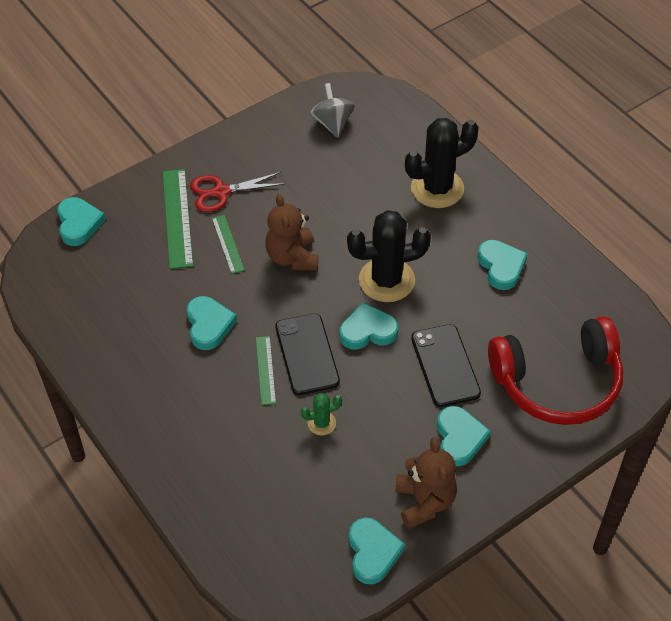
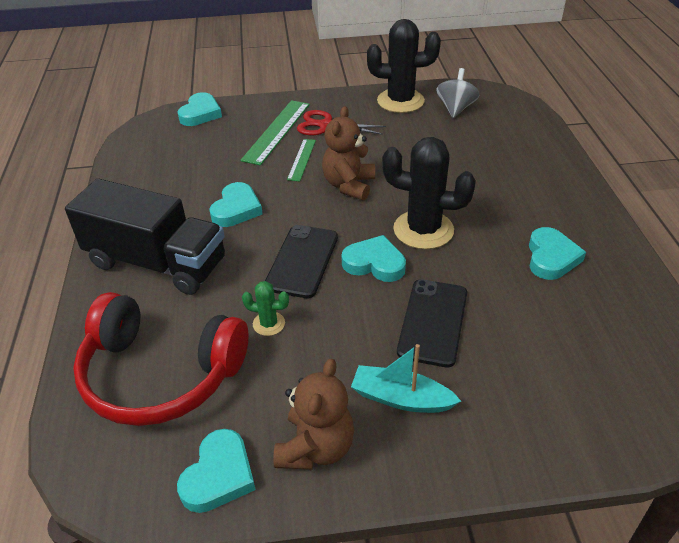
camera: 30 degrees right, 10 degrees down
green ruler [256,336,276,405] -> none
black cactus [405,118,479,208] -> black cactus moved to [367,19,441,113]
turquoise heart [437,406,491,466] -> turquoise boat [351,344,461,413]
red headphones [488,316,623,425] -> red headphones moved to [73,292,248,426]
none -> black truck [65,178,225,295]

